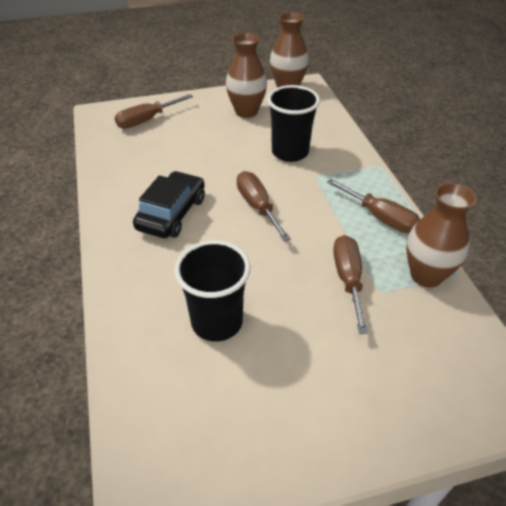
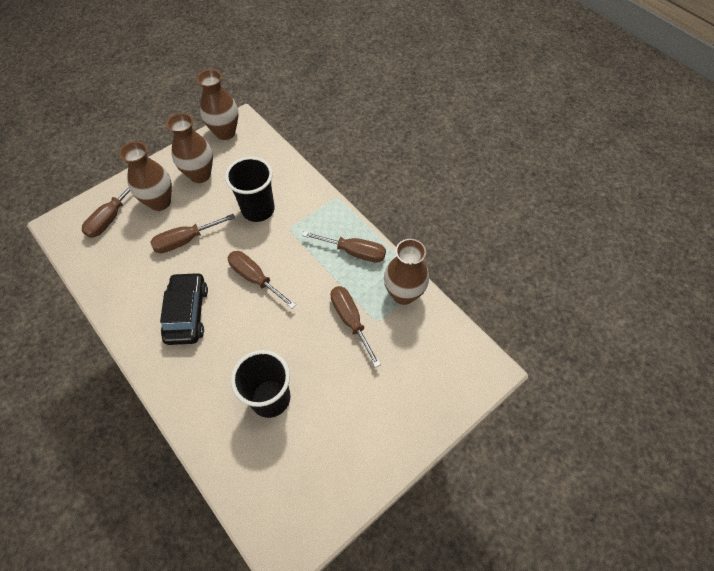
camera: 25 degrees left, 15 degrees up
none -> brown vase [119,141,172,211]
none -> brown screwdriver [150,214,235,253]

